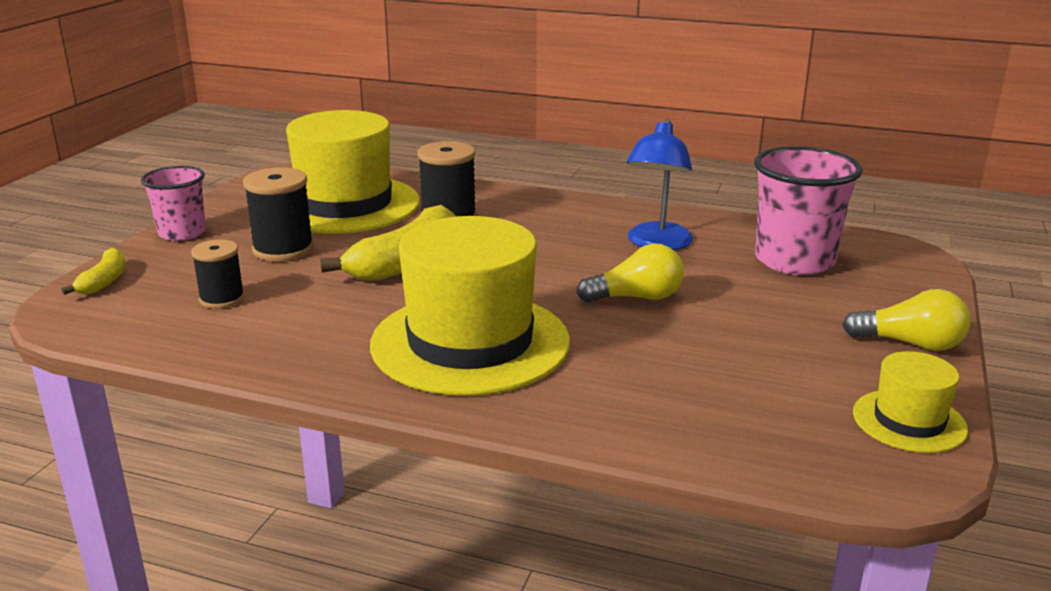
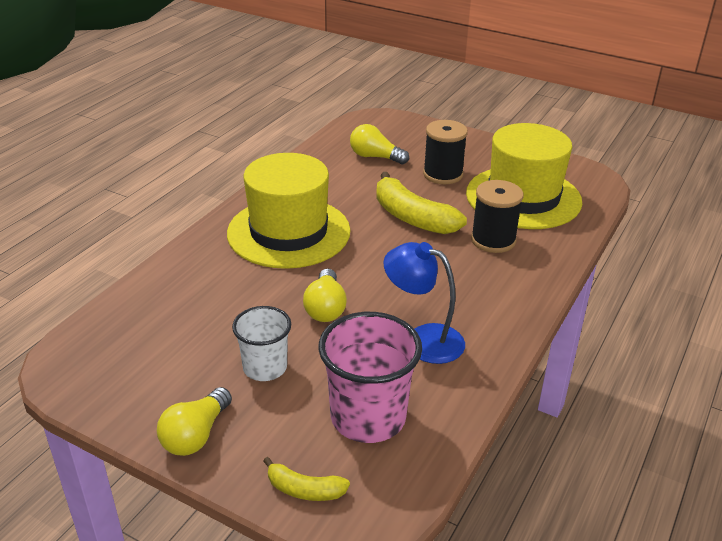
camera: 100 degrees right, 10 degrees up
yellow banana [61,248,126,295] -> yellow banana moved to [263,457,350,501]
pink cup [141,166,206,241] -> none
black spool [191,239,245,309] -> yellow light bulb [350,124,409,164]
yellow hat [853,351,968,453] -> none
none -> white cup [232,306,291,381]

